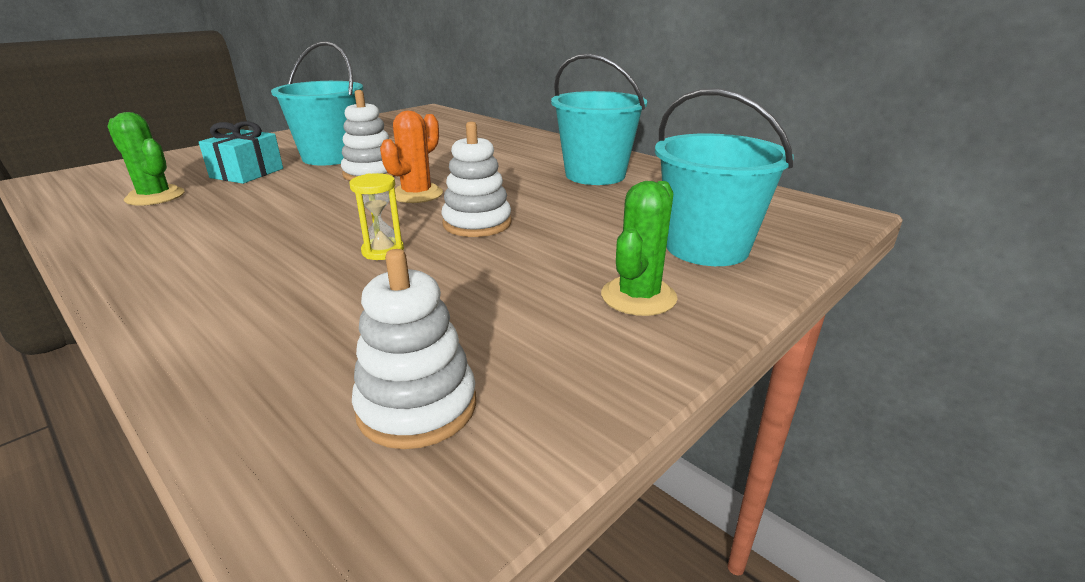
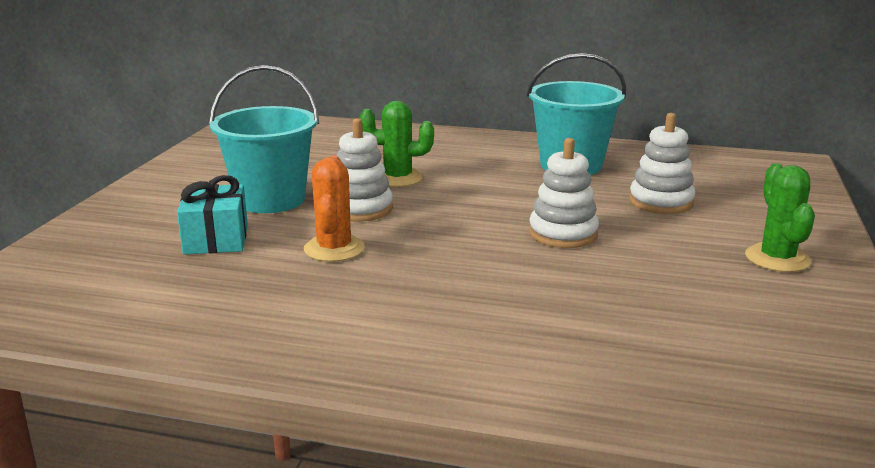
camera: 30 degrees left, 5 degrees down
green cactus [107,112,185,206] -> green cactus moved to [359,101,434,187]
yellow hourglass [349,173,404,260] -> none
white stacking toy [352,249,476,449] -> white stacking toy moved to [629,113,695,214]
orange cactus [380,111,443,203] -> orange cactus moved to [304,156,365,262]
turquoise bucket [655,88,794,266] -> none

